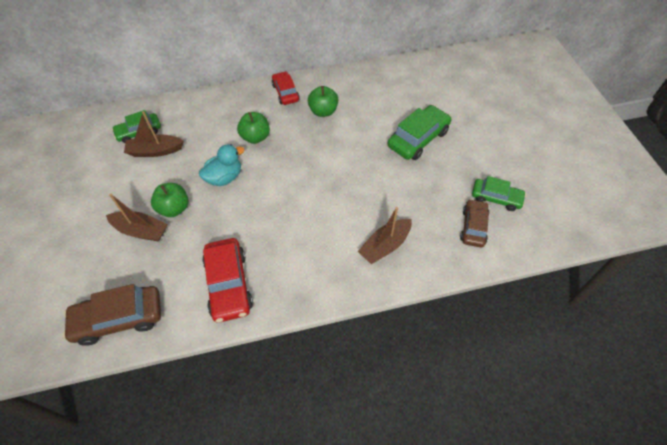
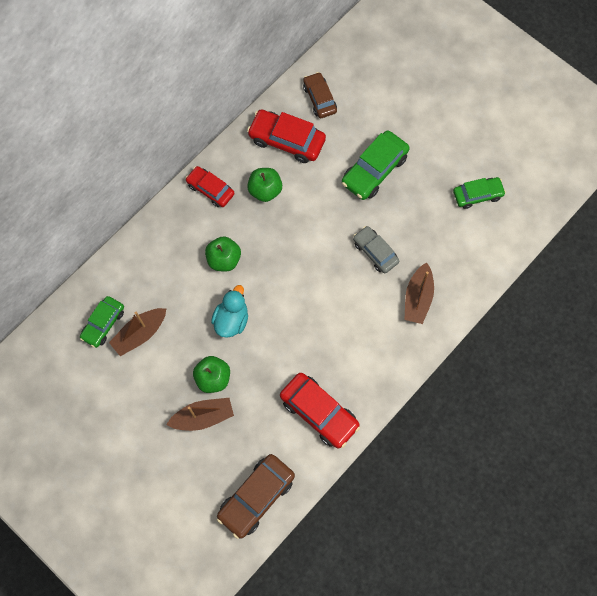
camera: 35 degrees left, 15 degrees up
green car [388,105,451,160] -> green car turned 150 degrees counterclockwise [342,130,410,200]
brown car [460,199,489,247] -> brown car moved to [303,72,337,118]
none -> red car [247,110,326,163]
none -> grey car [353,226,399,273]

